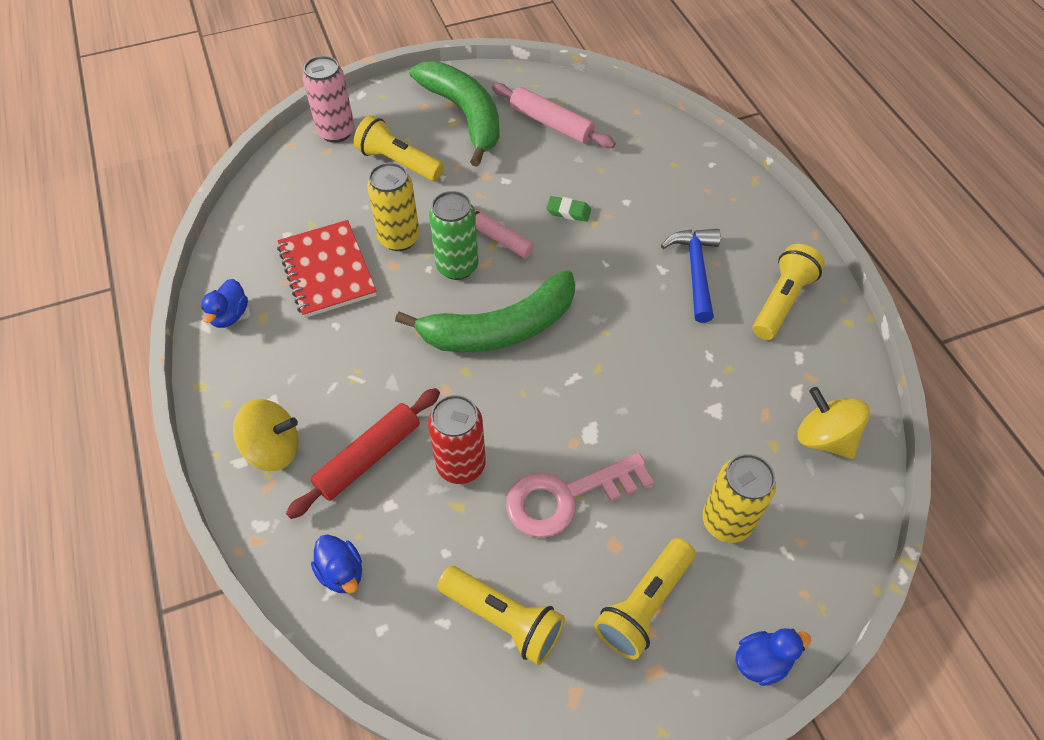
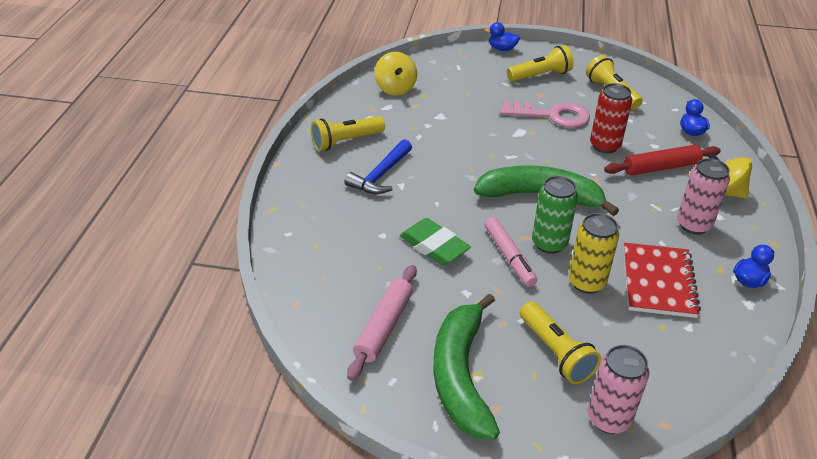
camera: 150 degrees left, 15 degrees down
pink rolling pin [492,83,616,148] -> pink rolling pin turned 45 degrees clockwise [347,265,417,381]
green eraser [546,196,591,222] -> green eraser [400,218,471,265], size x1.85
yellow can [702,454,776,543] -> none
none -> pink can [677,158,730,235]

